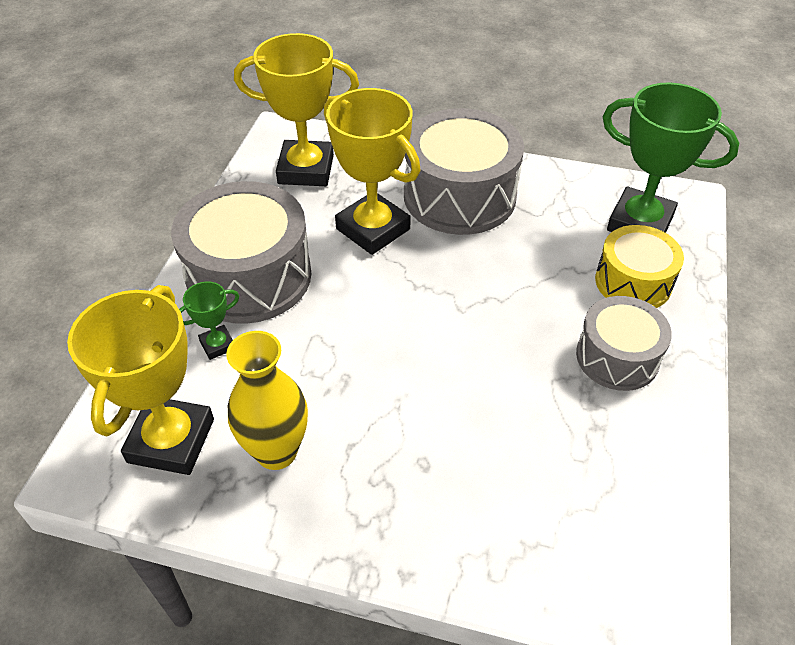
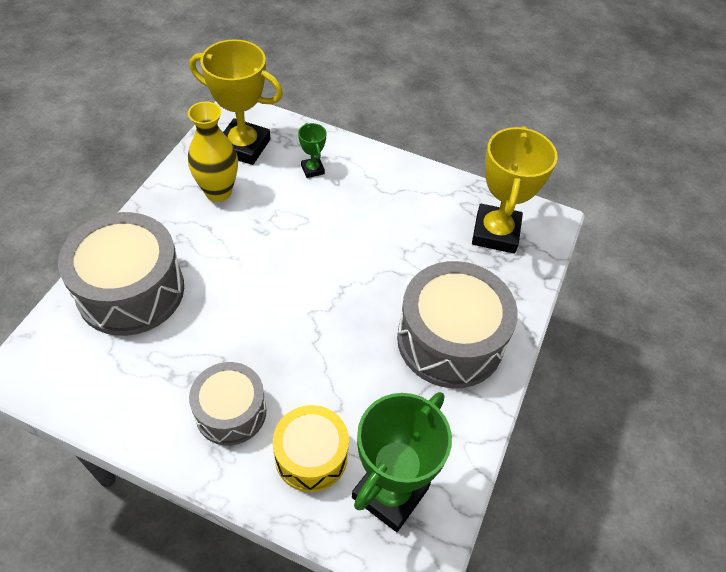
camera: 95 degrees right, 5 degrees up
grey drum [171,181,312,324] -> grey drum moved to [58,212,184,336]
yellow trophy [324,88,420,255] -> none

